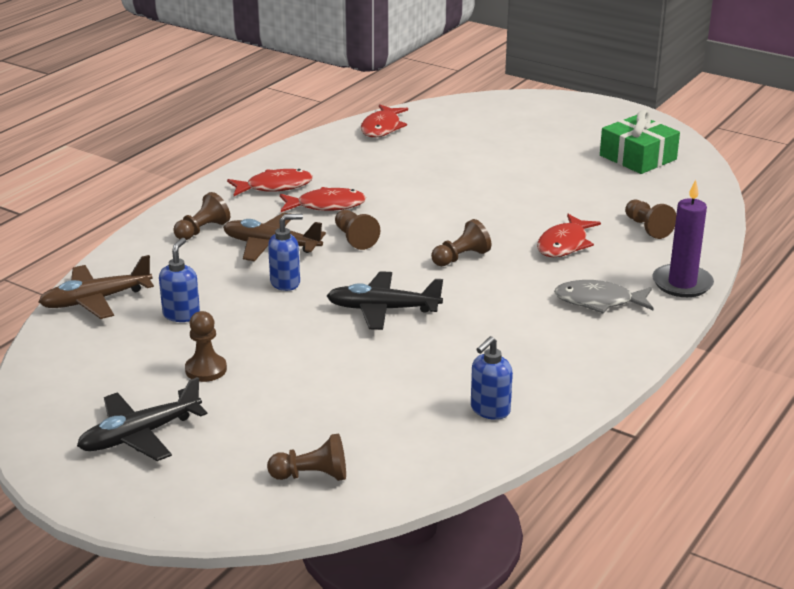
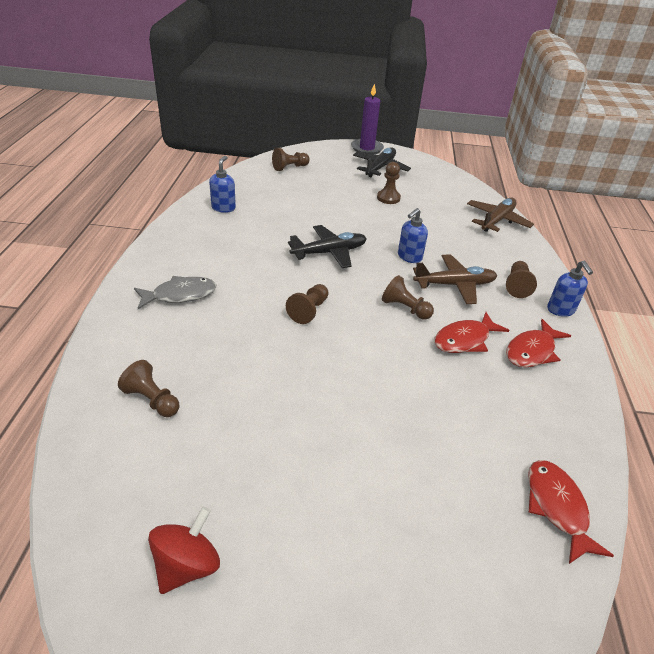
camera: 150 degrees right, 10 degrees up
blue soap dispenser [159,238,200,322] -> blue soap dispenser moved to [547,261,593,317]
red fish [537,214,601,257] -> none
green gift [600,110,680,174] -> red spinning top [148,507,220,594]
purple candle [652,180,714,297] -> purple candle moved to [351,84,384,154]

